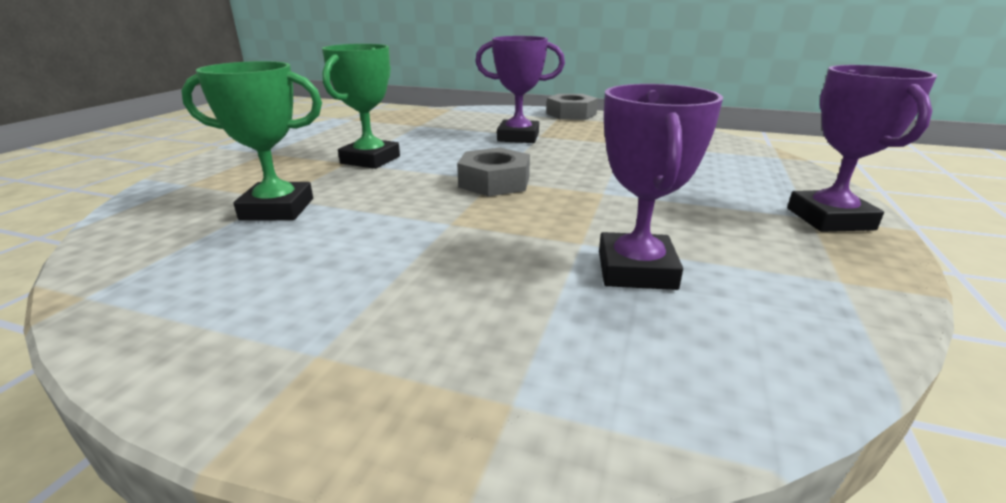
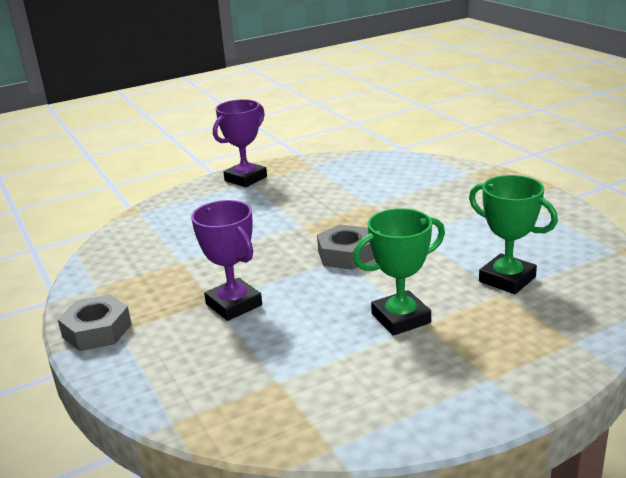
camera: 135 degrees left, 0 degrees up
purple trophy [599,84,723,290] -> none

